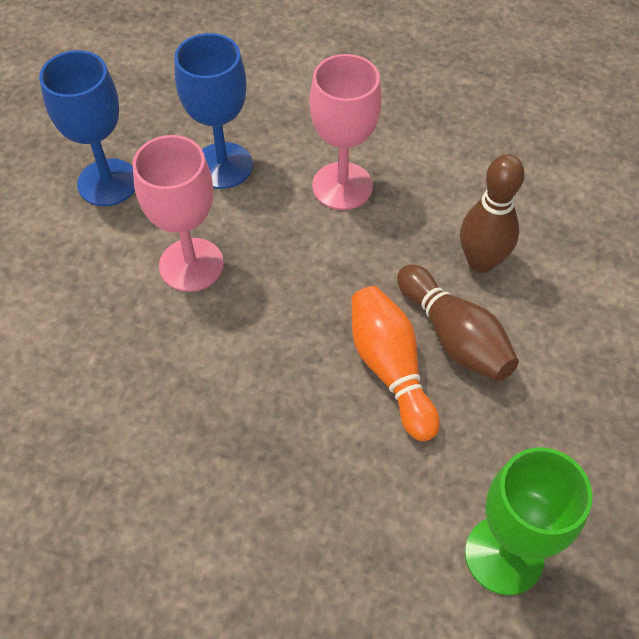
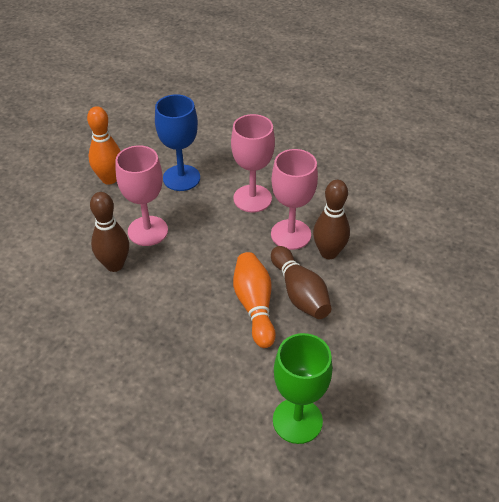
camera: 10 degrees right, 10 degrees down
blue goblet [39,50,135,206] -> orange bowling pin [87,106,121,185]
none -> brown bowling pin [90,192,129,272]
none -> pink goblet [271,149,318,250]

